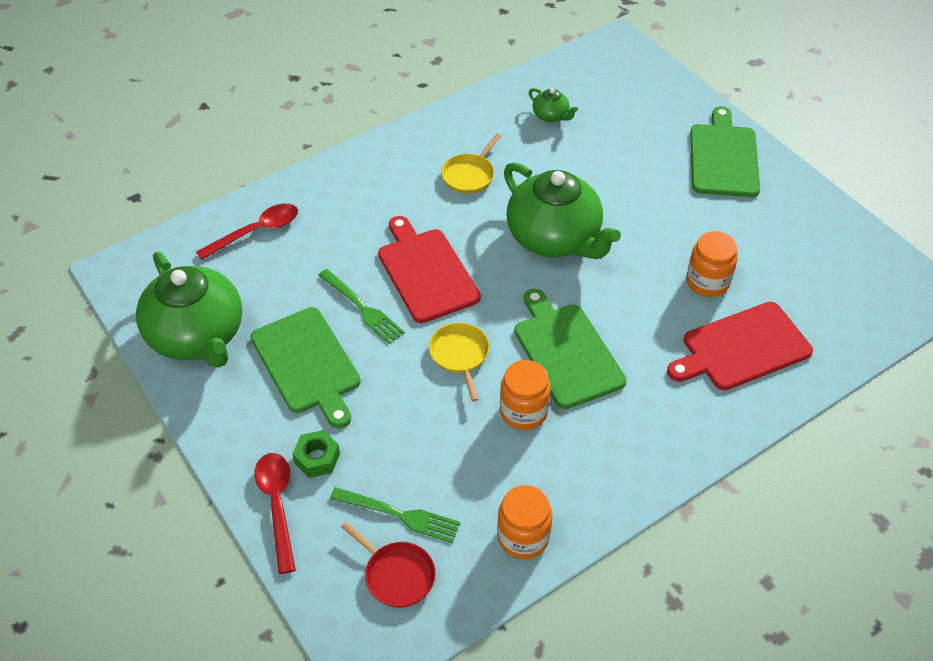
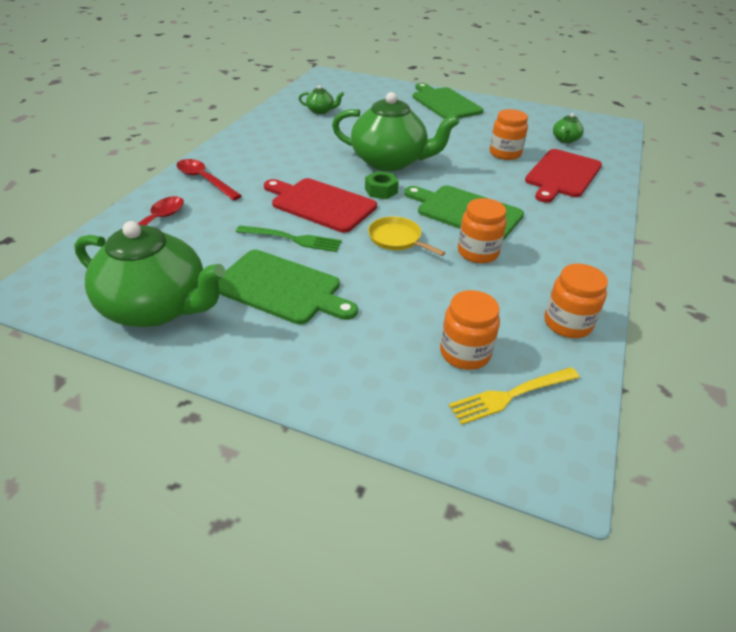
camera: 35 degrees left, 10 degrees down
red spoon [254,453,296,574] -> red spoon moved to [176,159,242,200]
green nut [292,430,340,478] -> green nut moved to [365,171,399,199]
green fork [330,487,461,543] -> orange jar [440,290,500,370]
red pan [341,521,436,608] -> yellow fork [449,367,580,425]
yellow pan [441,133,501,194] -> none
none -> green teapot [553,113,584,143]

